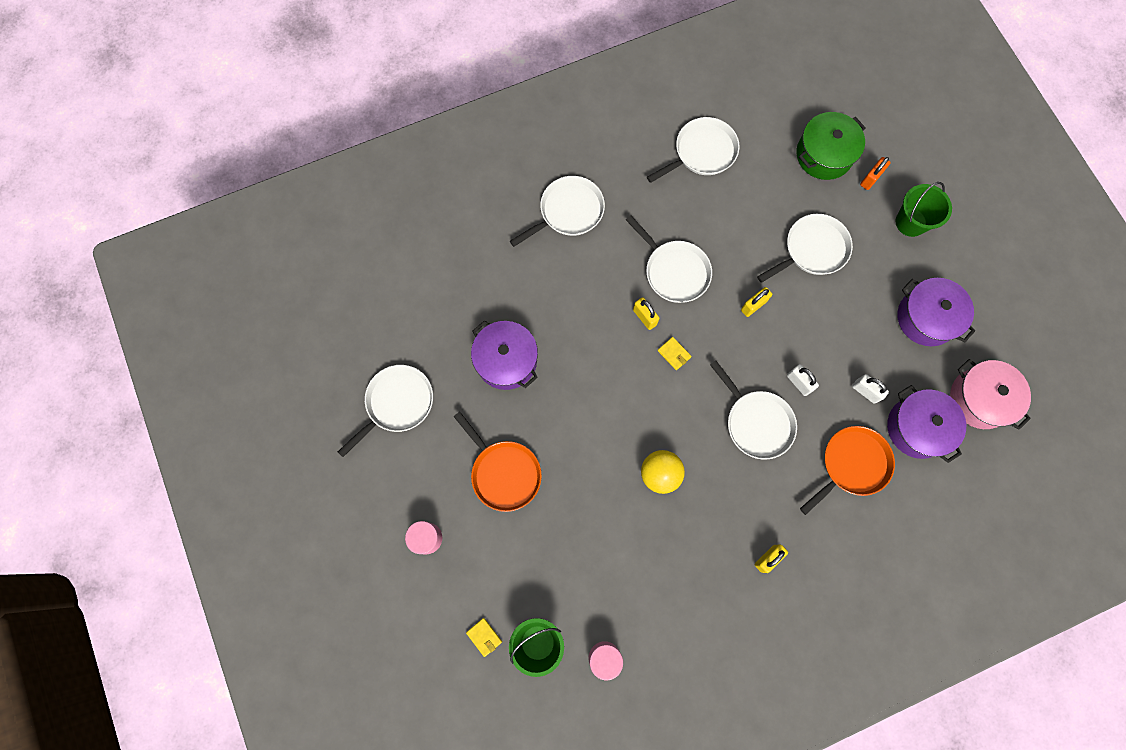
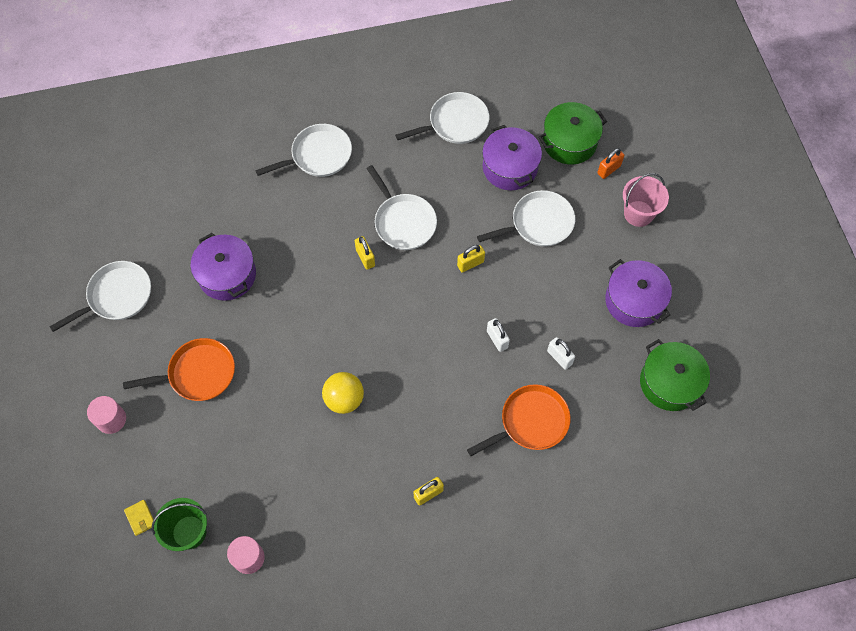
camera: 10 degrees right, 10 degrees down
orange pan [454,412,542,512] -> orange pan turned 75 degrees counterclockwise [123,338,235,401]
yellow wallet [658,337,692,370] -> none
white pan [710,361,797,459] -> none
purple pot [887,385,966,463] -> purple pot moved to [482,125,542,190]
green bucket [895,182,952,237] -> pink bucket [623,173,669,227]
pink pot [950,359,1031,430] -> green pot [640,339,710,411]

